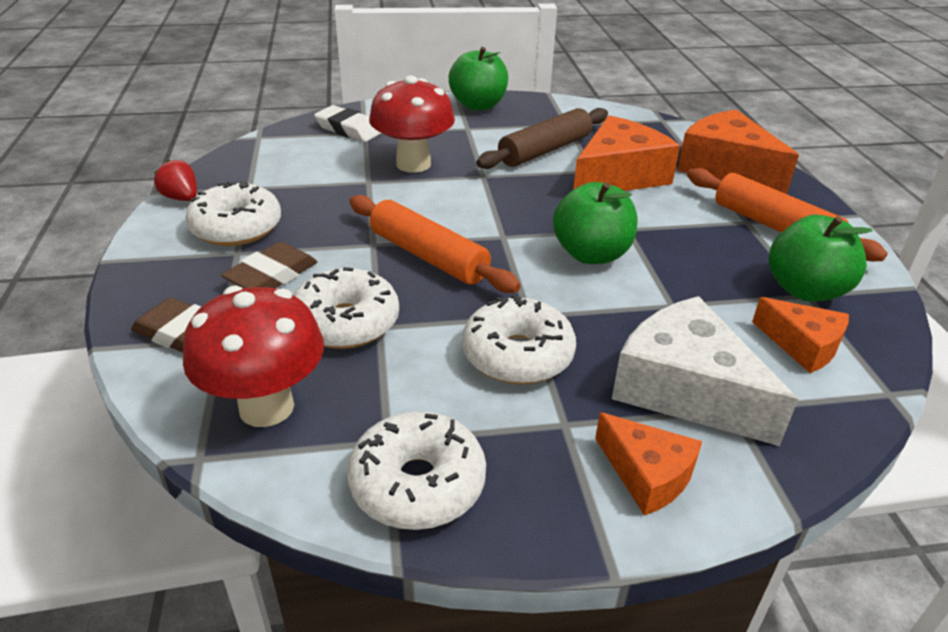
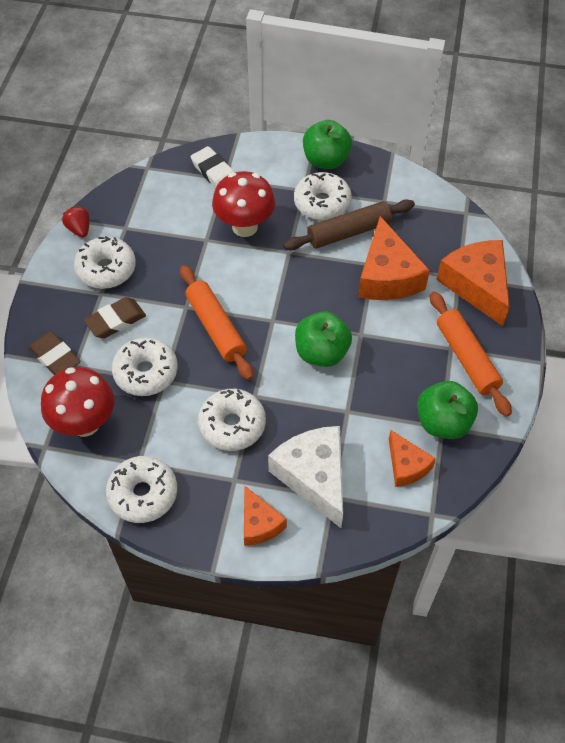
camera: 20 degrees right, 20 degrees up
orange cheese [573,115,680,191] -> orange cheese turned 105 degrees clockwise [358,216,430,300]
none -> white donut [294,172,352,220]

